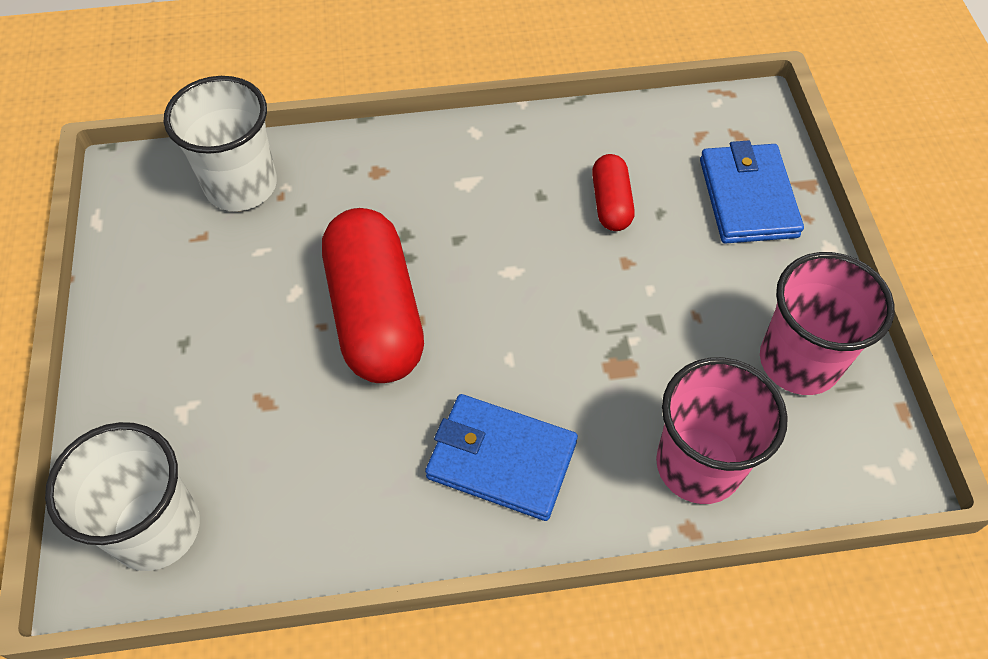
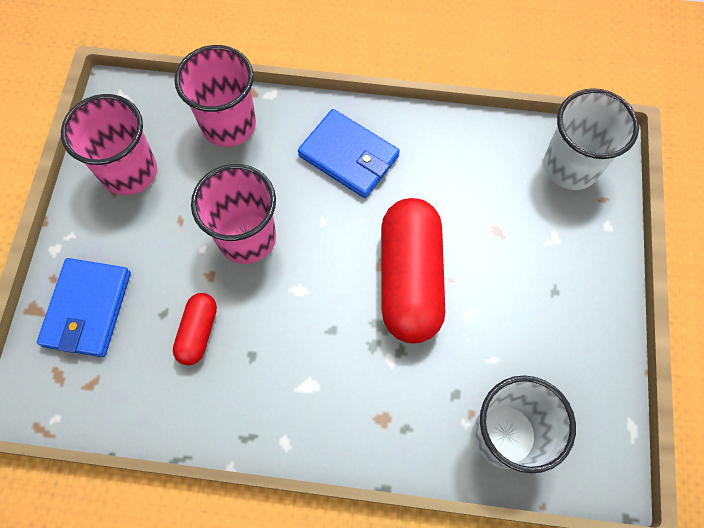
camera: 165 degrees left, 10 degrees up
none -> pink cup [191,164,276,264]

